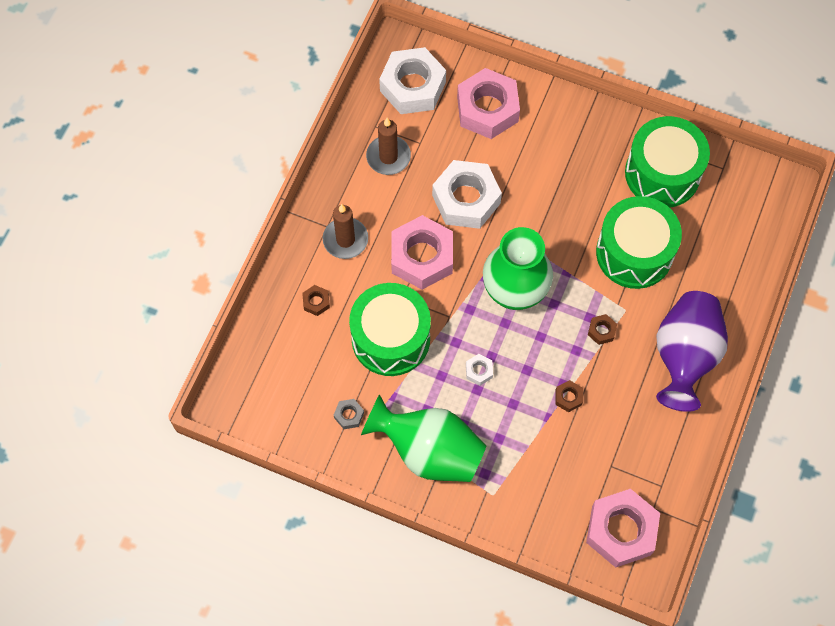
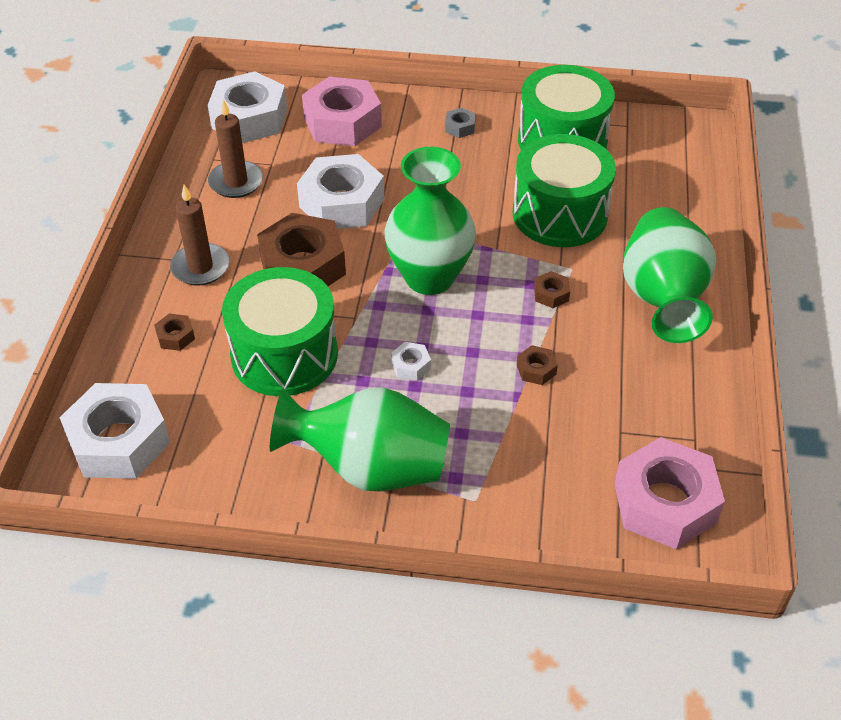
camera: 15 degrees left, 20 degrees down
grey nut [334,399,364,429] -> grey nut moved to [445,108,476,138]
pink nut [391,215,453,290] -> brown nut [257,213,346,286]
purple vase [656,291,728,412] -> green vase [623,207,716,343]
none -> white nut [59,383,170,479]

